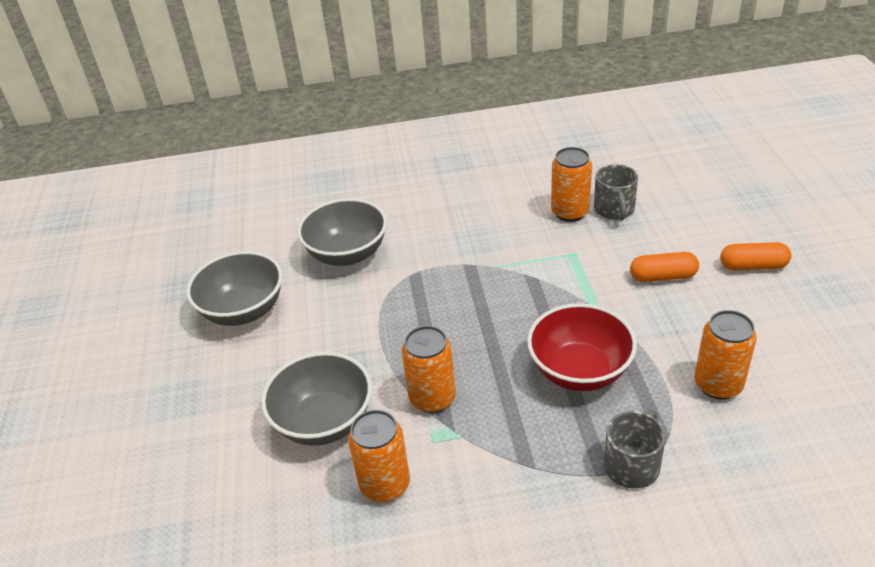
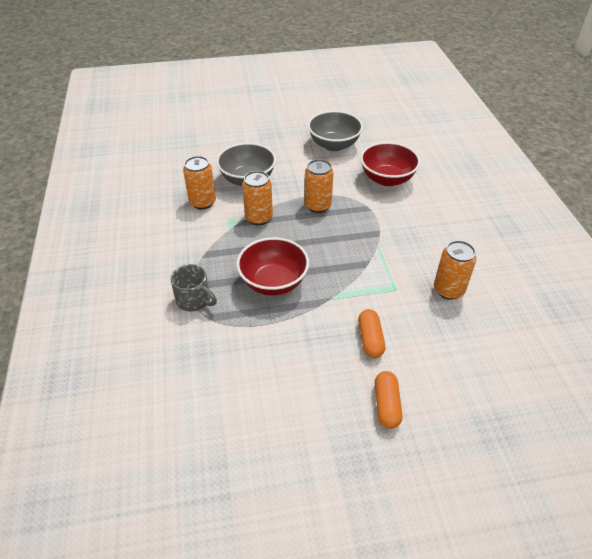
camera: 85 degrees right, 5 degrees up
grey bowl [297,198,387,266] -> red bowl [360,142,420,186]
grey mug [594,164,638,221] -> none
orange can [694,310,757,399] -> orange can moved to [304,159,334,213]

